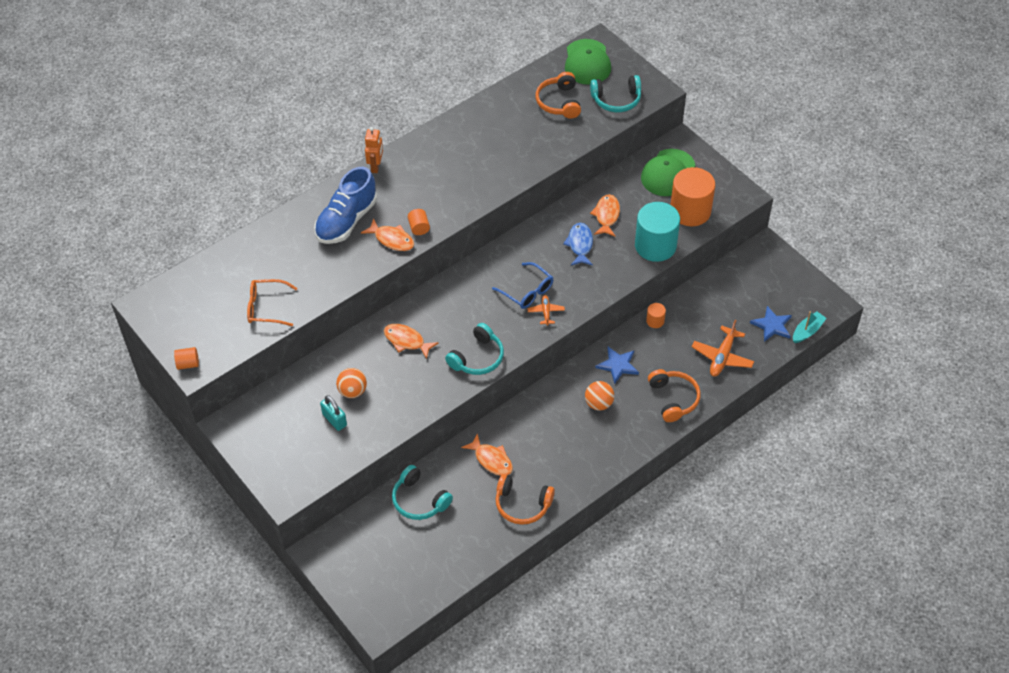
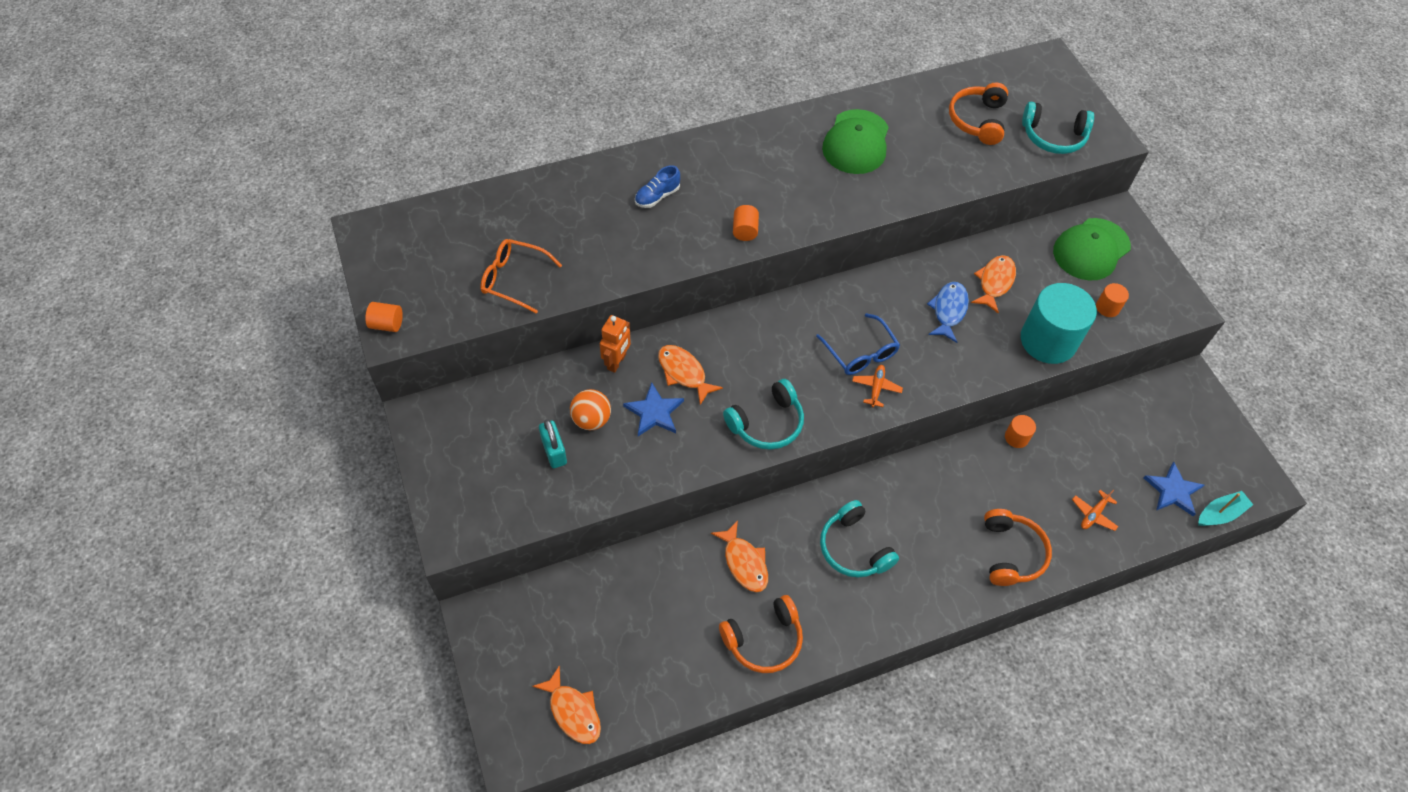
camera: 15 degrees right, 5 degrees up
blue shoe [314,167,377,244] -> blue shoe [635,165,680,208], size x0.47
orange fish [361,218,414,251] -> orange fish moved to [532,665,601,744]
orange robot [365,127,383,173] -> orange robot moved to [600,315,631,373]
turquoise headphones [392,465,453,520] -> turquoise headphones moved to [820,500,899,578]
orange headphones [495,474,555,525] -> orange headphones turned 60 degrees counterclockwise [719,595,803,673]
green cap [565,39,611,85] -> green cap moved to [822,109,889,174]
orange ball [585,381,614,411] -> none
blue star [595,347,639,384] -> blue star moved to [623,382,684,436]
orange cylinder [670,167,715,226] -> orange cylinder [1096,283,1129,317], size x0.43
orange plane [692,320,754,377] -> orange plane [1072,490,1118,531], size x0.58

